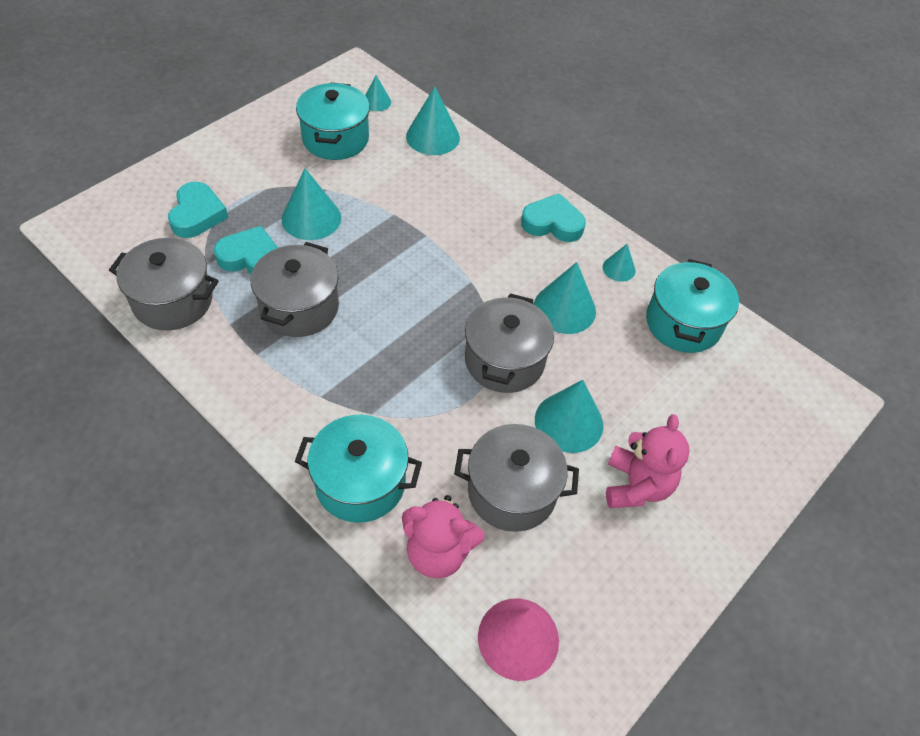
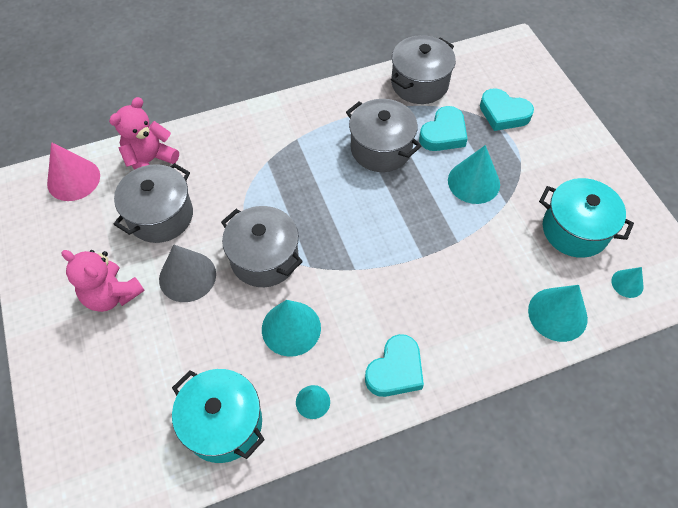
camera: 120 degrees right, 5 degrees up
turquoise pot [295,414,422,523] -> none
turquoise cone [535,380,603,453] -> grey cone [159,245,216,302]

